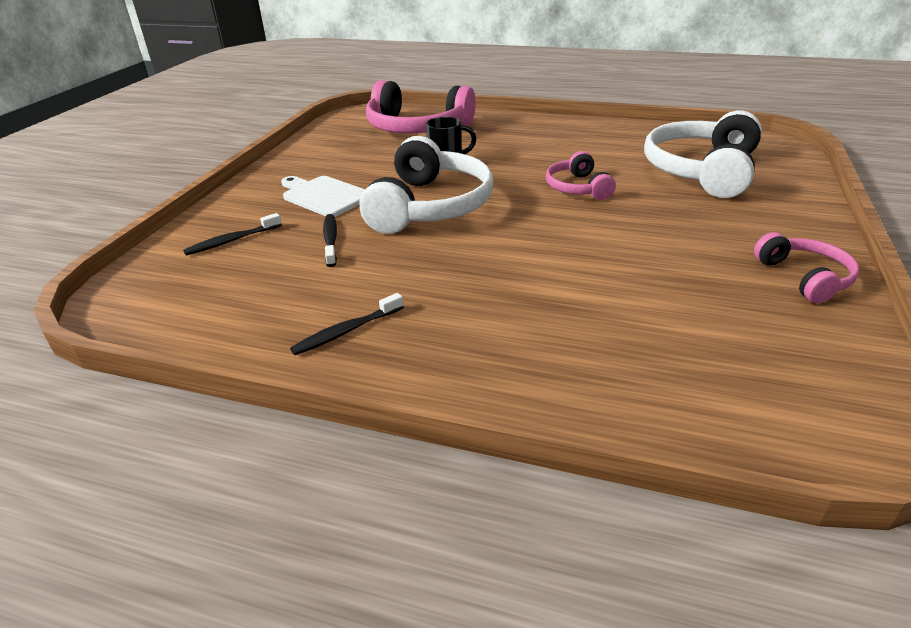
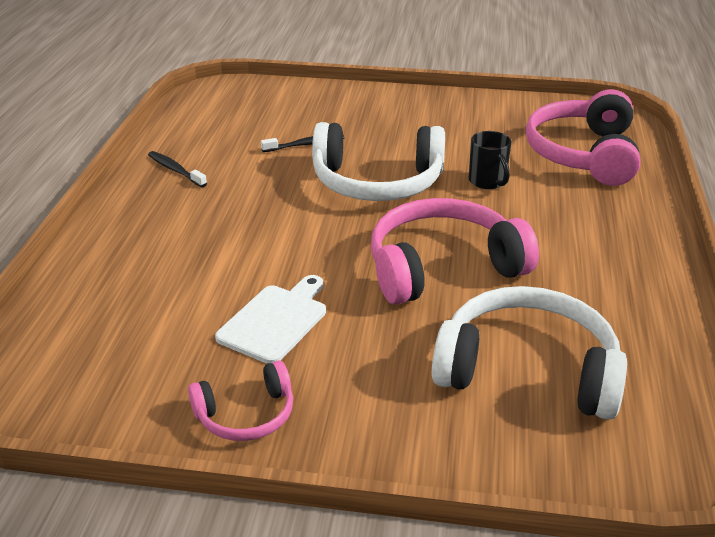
camera: 80 degrees right, 0 degrees up
black toothbrush [183,213,282,256] -> none
white cutting board [281,176,365,217] -> white cutting board moved to [215,275,326,364]
pink headphones [546,151,616,200] -> pink headphones [371,198,539,304], size x1.88

